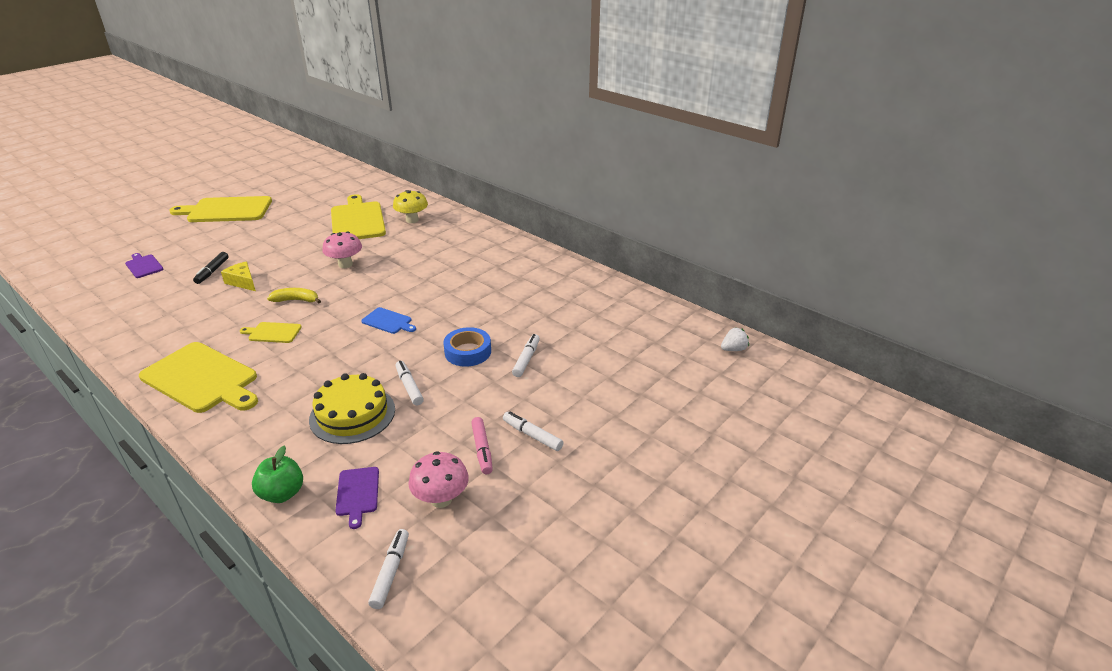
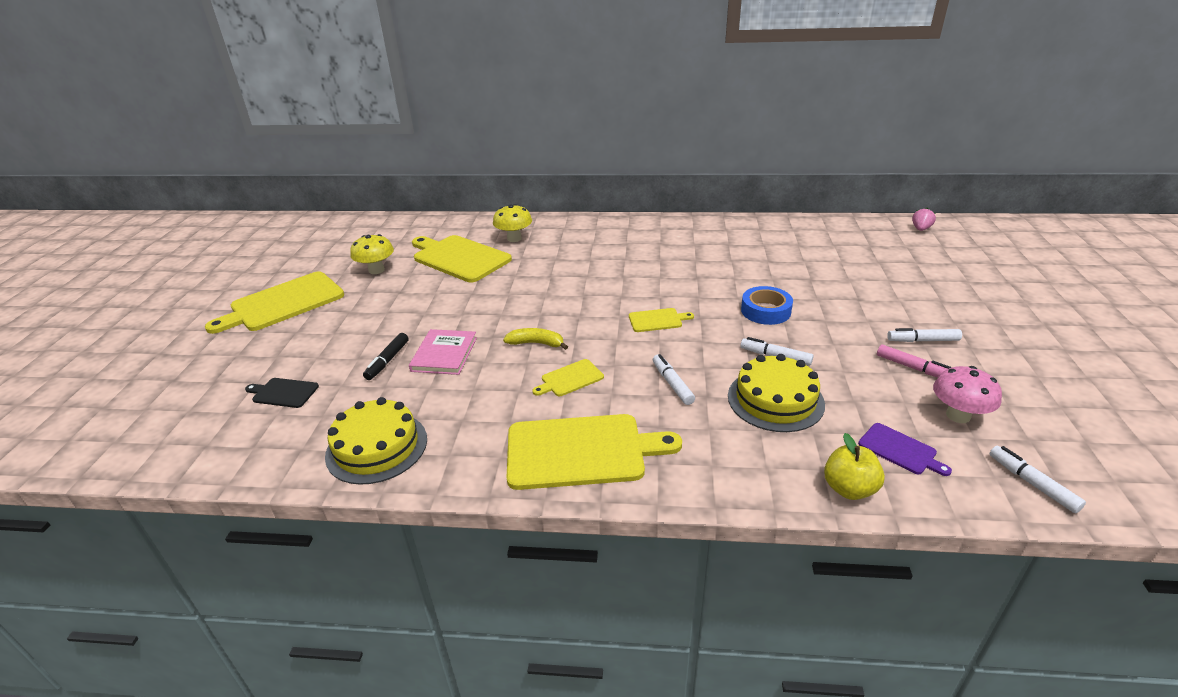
camera: 35 degrees left, 0 degrees up
purple cutting board [125,253,163,278] -> black cutting board [245,378,319,408]
black marker [193,252,229,284] -> black marker turned 45 degrees clockwise [363,333,408,380]
yellow cheese [221,261,256,291] -> pink book [409,329,477,375]
green apple [252,446,303,503] -> yellow apple [824,433,885,500]
yellow banana [267,288,321,303] -> yellow banana turned 45 degrees clockwise [503,328,568,350]
pink mushroom [322,232,362,268] -> none
blue cutting board [361,307,416,334] -> yellow cutting board [629,308,694,332]
white marker [512,334,540,377] -> white marker moved to [653,354,695,405]
white strawberry [721,327,749,351] -> pink strawberry [912,208,936,231]
none -> yellow cake [325,397,427,485]
none -> yellow mushroom [350,234,394,274]

